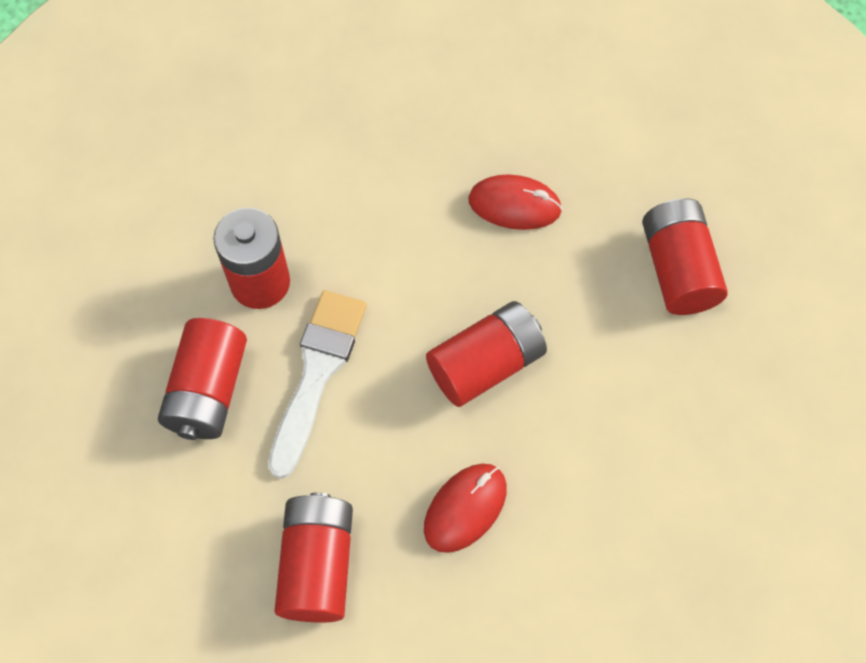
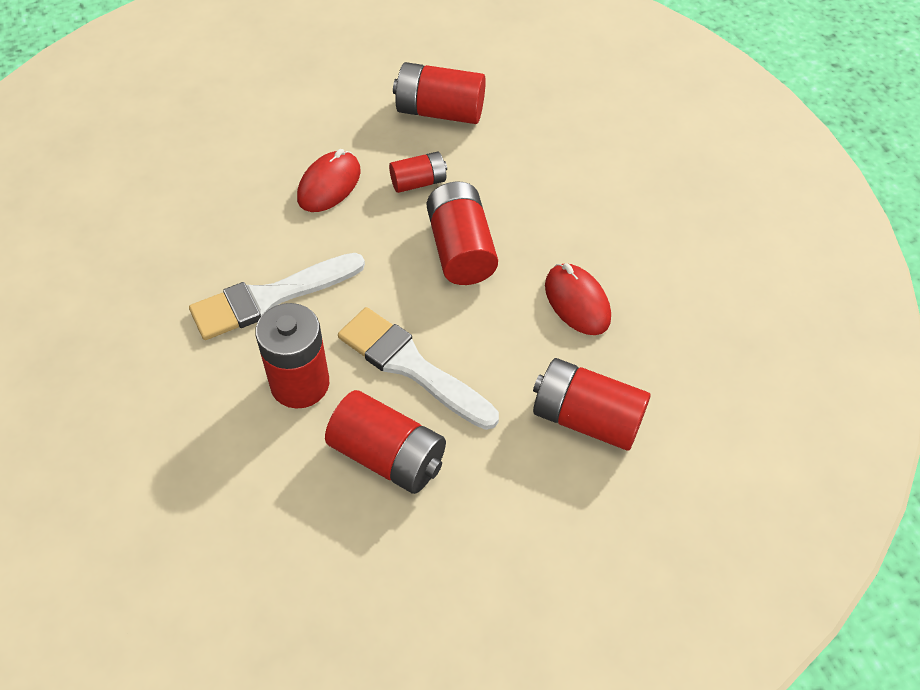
camera: 70 degrees left, 10 degrees down
none -> white brush [189,253,365,340]
none -> red battery [389,152,447,193]

